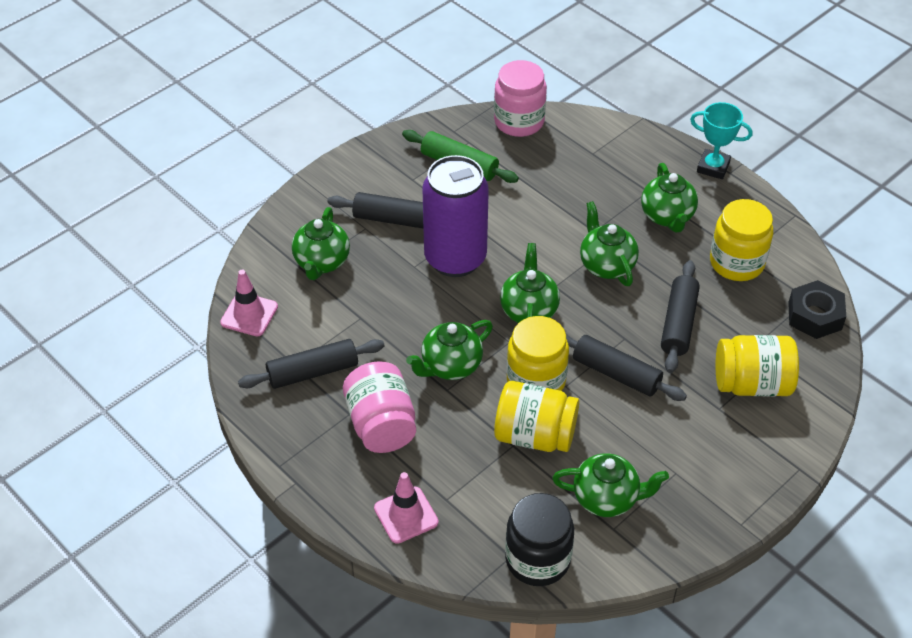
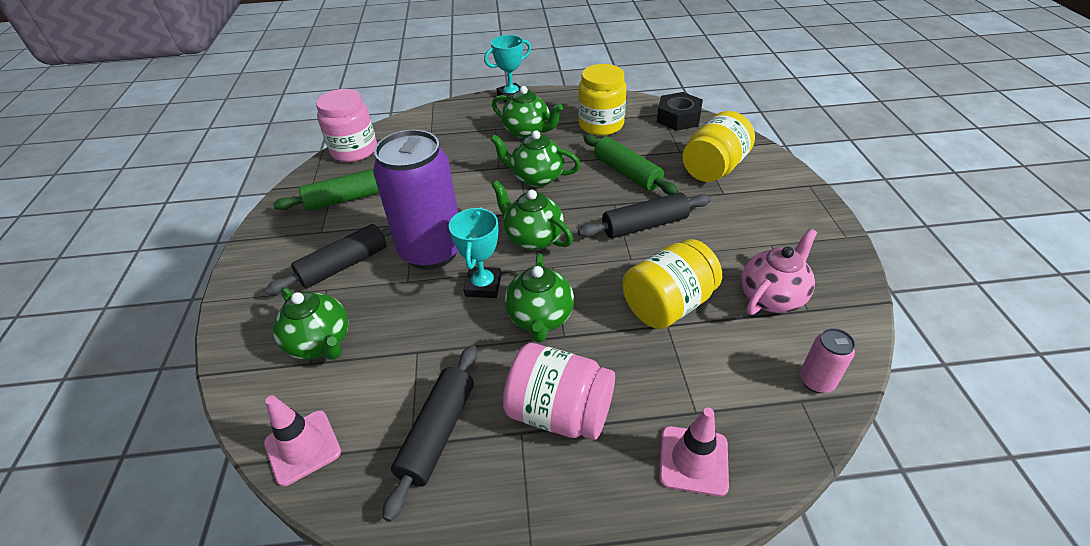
camera: 50 degrees left, 5 degrees down
black jar [505,493,574,586] -> pink can [800,328,855,393]
yellow jar [507,316,569,391] -> none
green teapot [552,453,669,517] -> pink teapot [741,229,817,315]
black rolling pin [661,260,700,373] -> green rolling pin [583,134,679,195]
none -> turquoise trophy [449,207,502,298]

